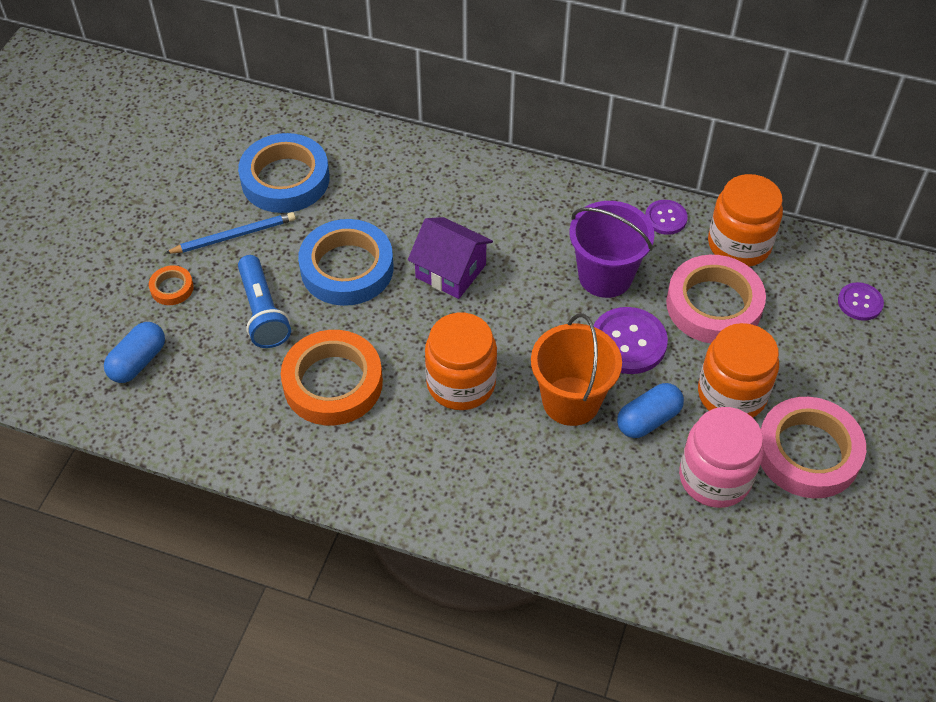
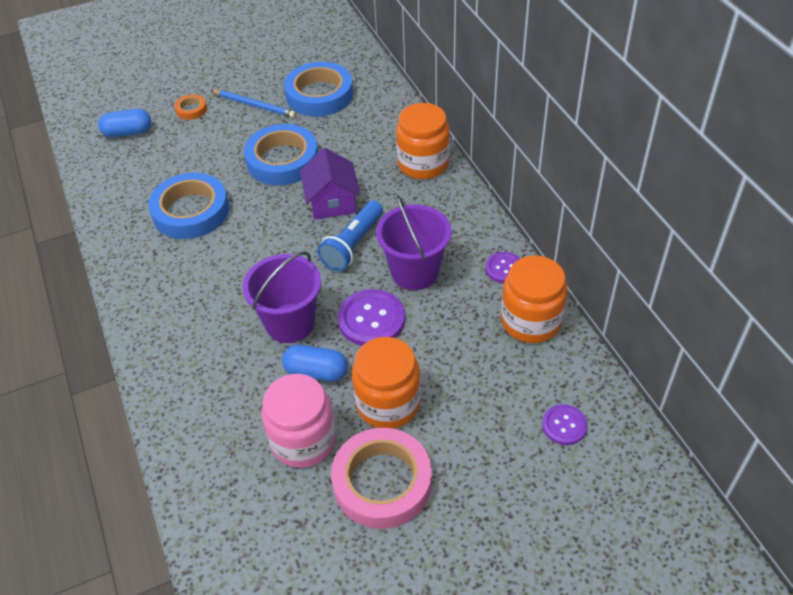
camera: 50 degrees right, 5 degrees down
blue flashlight [238,255,291,348] -> blue flashlight moved to [317,201,383,271]
orange tape [281,330,383,425] -> blue tape [148,173,229,239]
orange jar [425,313,497,410] -> orange jar moved to [396,103,450,179]
orange bucket [531,314,622,426] -> purple bucket [242,251,321,343]
pink tape [666,255,766,343] -> none

